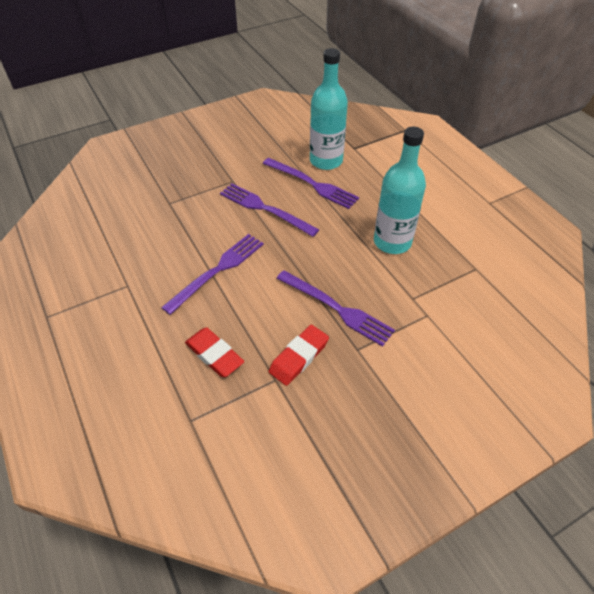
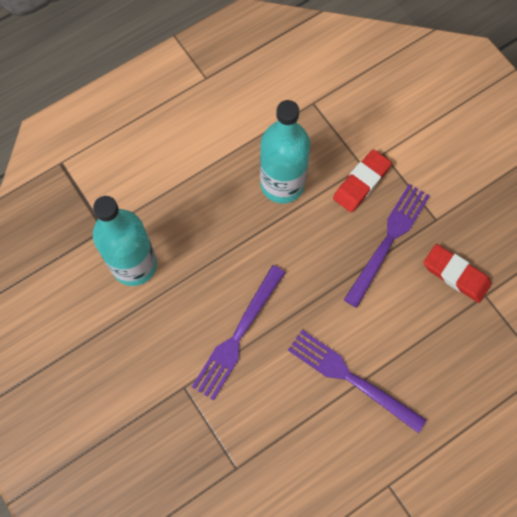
camera: 95 degrees left, 20 degrees up
red eraser [185,327,244,377] -> red eraser moved to [333,149,392,212]
purple fork [263,158,359,209] -> none

